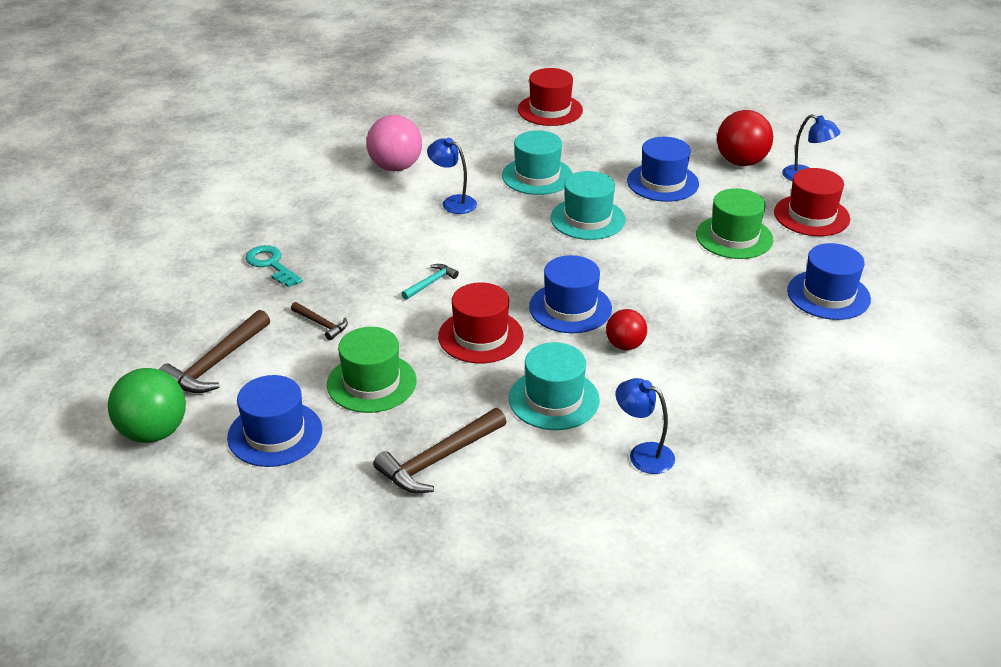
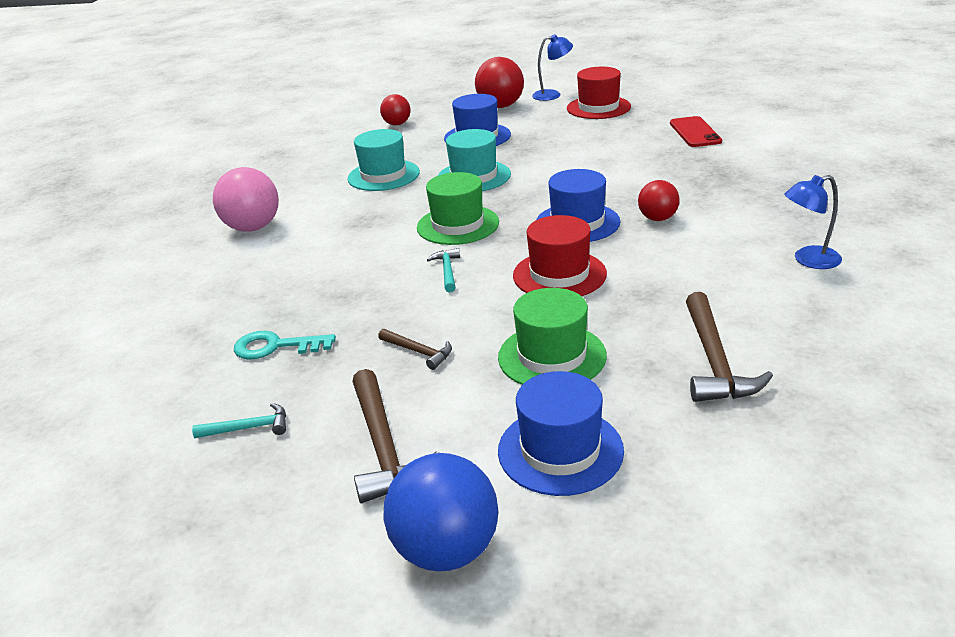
camera: 45 degrees left, 5 degrees down
green ball [108,368,186,443] -> blue ball [383,453,499,571]
brown hammer [291,302,348,340] -> brown hammer turned 45 degrees clockwise [378,329,452,370]
blue lamp [427,138,477,214] -> none
turquoise hat [509,342,600,430] -> none
red hat [518,68,583,126] -> none
green hat [696,188,773,259] -> green hat moved to [417,172,499,245]
blue hat [787,243,871,320] -> red phone [670,116,722,147]
none -> turquoise hammer [192,403,286,438]
none -> red ball [380,94,410,125]

